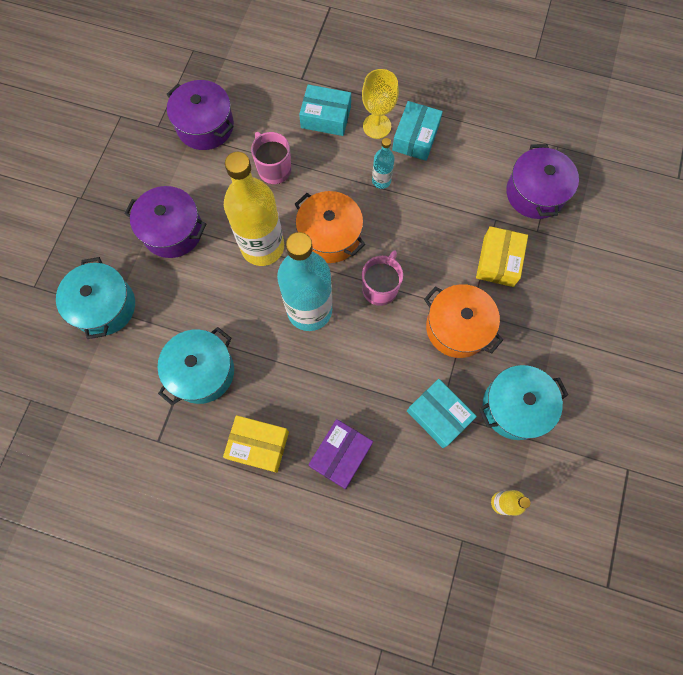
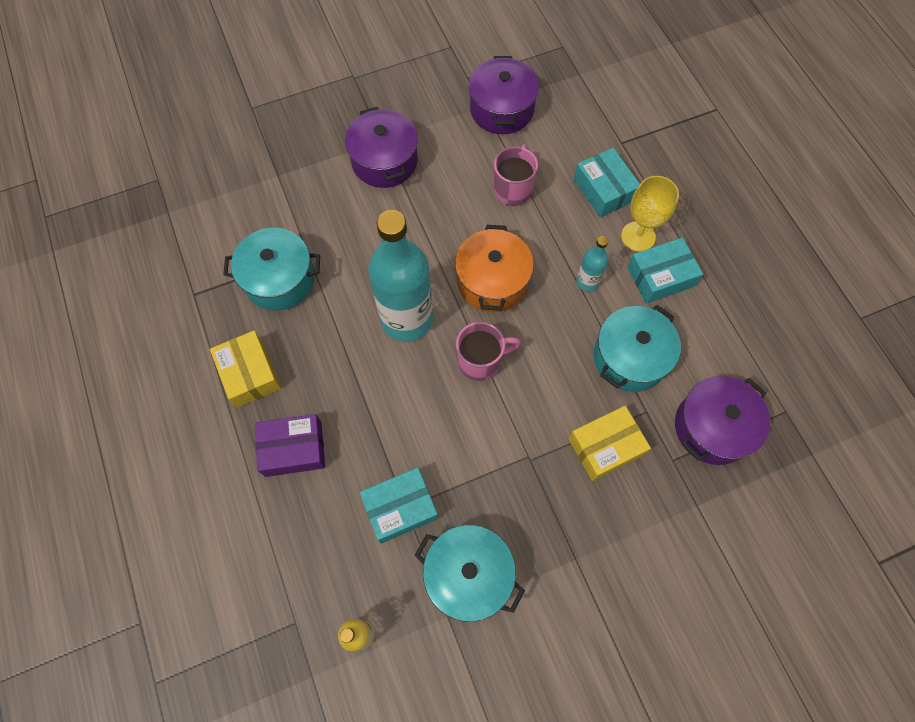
camera: 50 degrees right, 5 degrees down
turquoise pot [56,257,135,339] -> turquoise pot moved to [594,305,681,392]
yellow bottle [224,152,284,266] -> none
turquoise box [407,379,477,448] -> turquoise box turned 60 degrees clockwise [360,467,438,544]
orange pot [424,284,503,358] -> none

